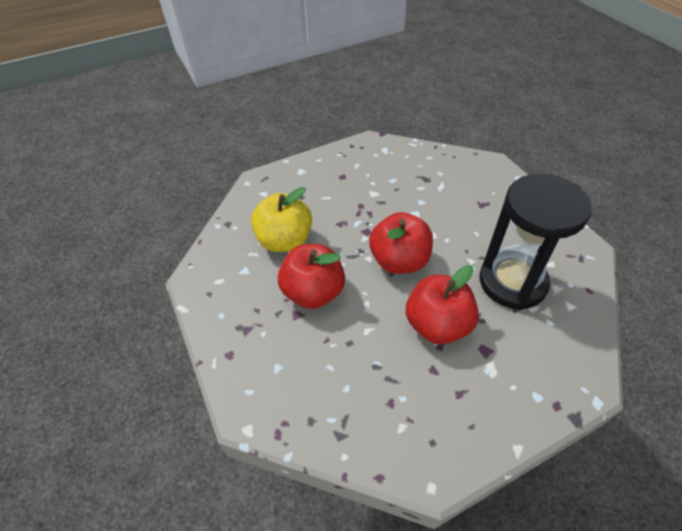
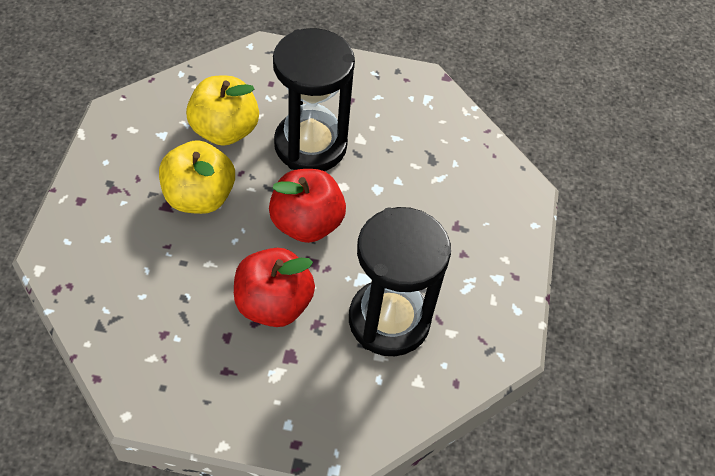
camera: 30 degrees right, 5 degrees up
red apple [278,244,345,309] -> yellow apple [159,140,235,214]
none -> black hourglass [273,28,355,171]

